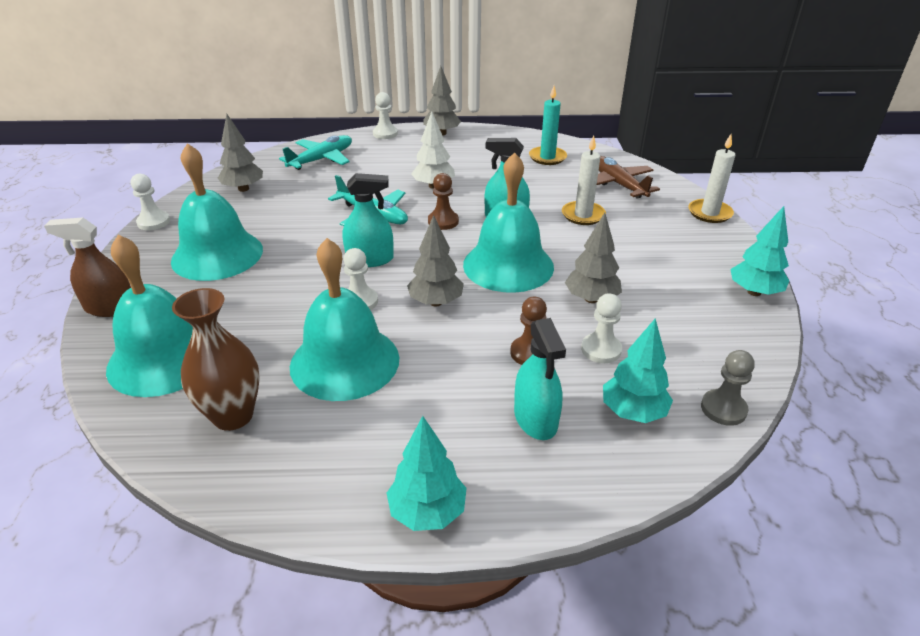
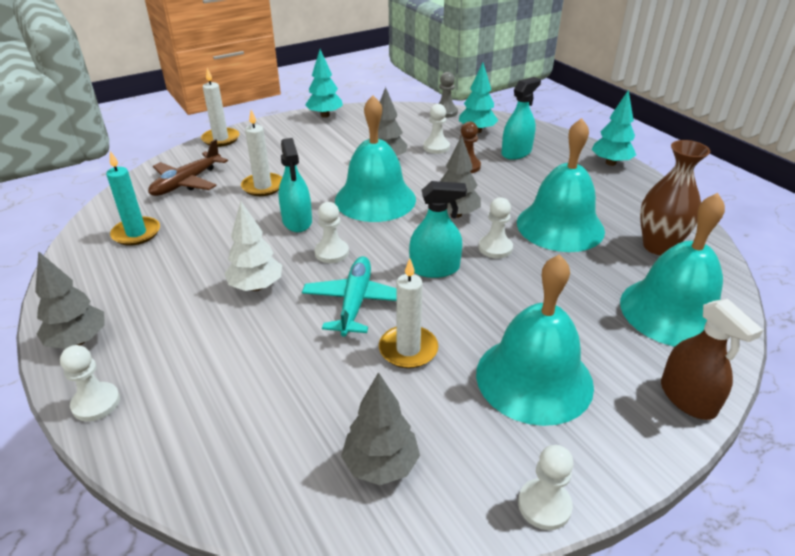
camera: 120 degrees left, 0 degrees up
turquoise plane [279,135,352,170] -> none
turquoise spray bottle [342,173,394,267] -> turquoise spray bottle turned 120 degrees clockwise [409,181,467,278]
brown pawn [428,173,459,230] -> white pawn [314,202,349,263]
none -> white candle [379,259,438,369]

